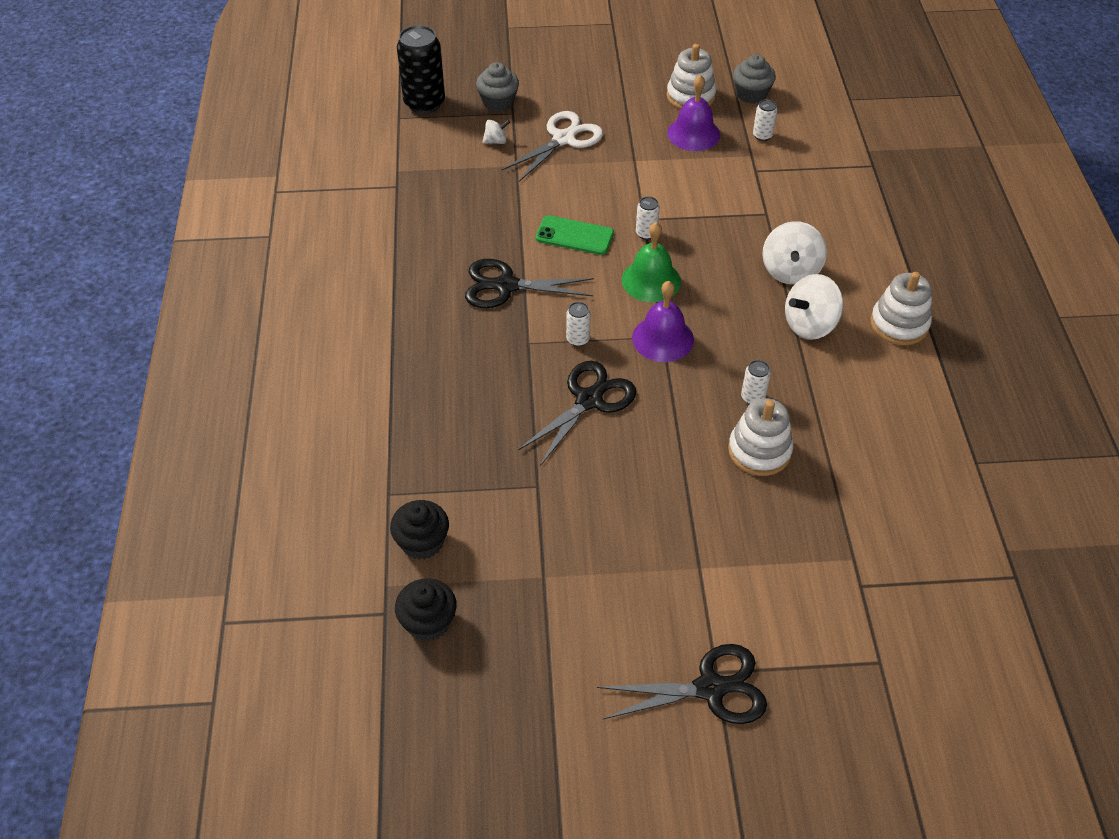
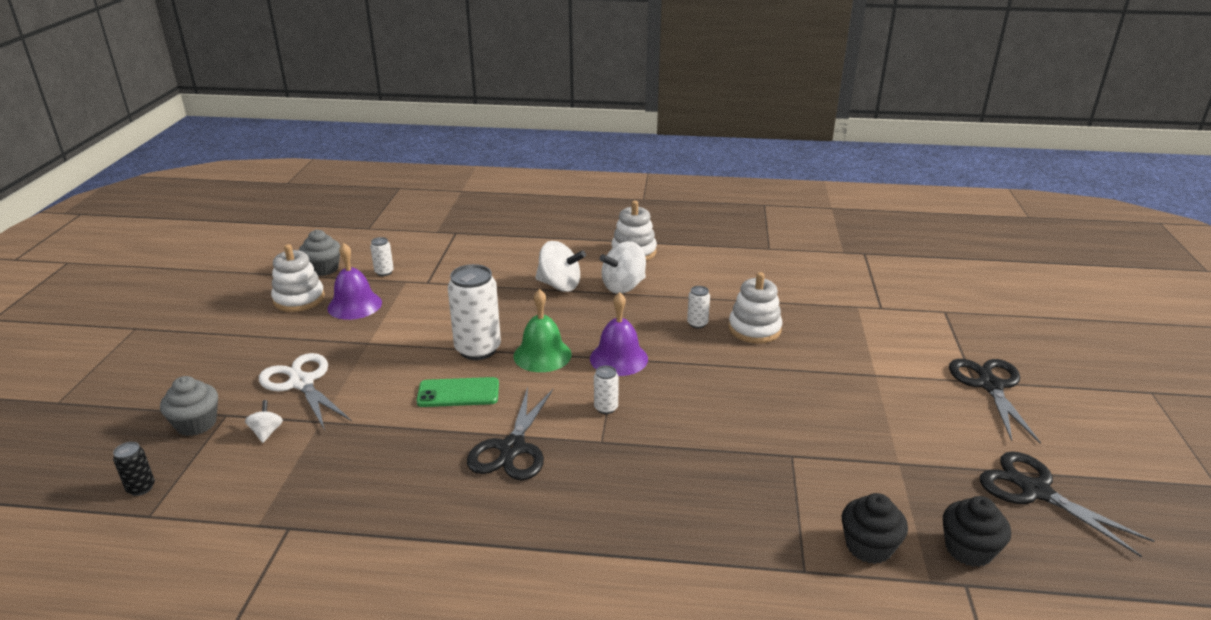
camera: 80 degrees left, 20 degrees down
black can [397,25,445,114] -> black can [113,442,155,496], size x0.47
black scissors [518,361,636,466] -> black scissors moved to [980,451,1154,557]
green phone [536,216,614,255] -> green phone turned 60 degrees clockwise [416,377,499,407]
white can [636,196,660,240] -> white can [448,264,501,360], size x2.11
white spinning top [785,274,843,340] -> white spinning top turned 75 degrees clockwise [600,241,646,294]

